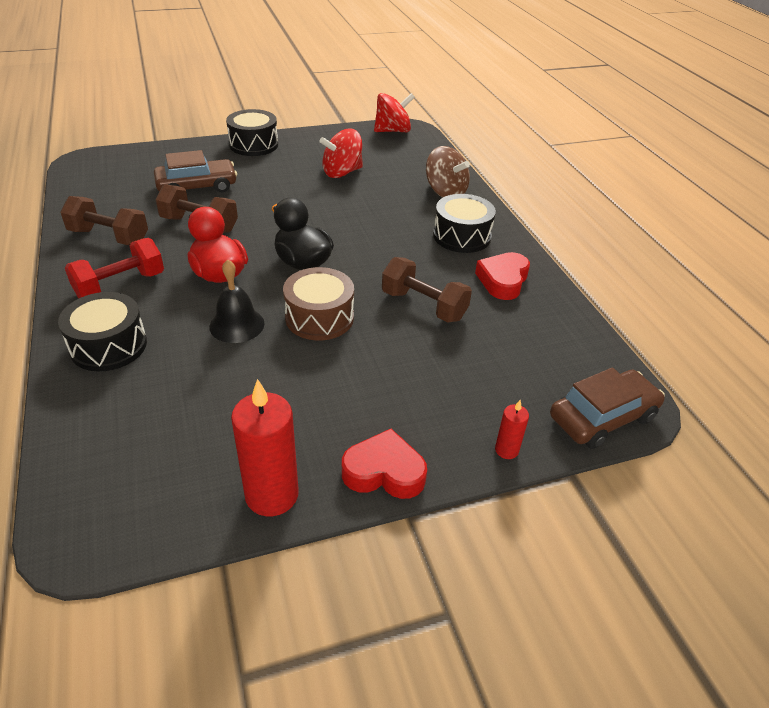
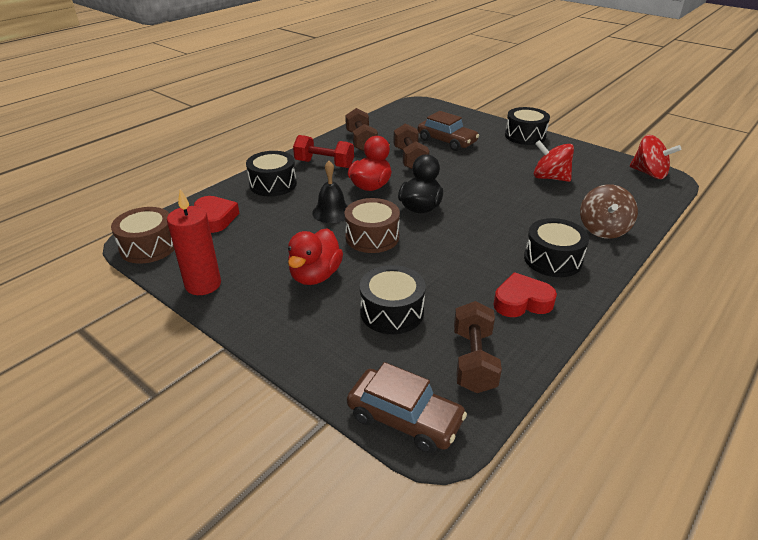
camera: 60 degrees right, 5 degrees down
red heart [342,429,427,499] -> red heart moved to [194,196,240,233]
brown dumbbell [382,257,472,322] -> brown dumbbell moved to [454,301,502,393]
red candle [495,400,529,459] -> none
none -> brown drum [111,207,174,264]
none -> red duck [288,228,343,285]
none -> black drum [360,265,426,334]

